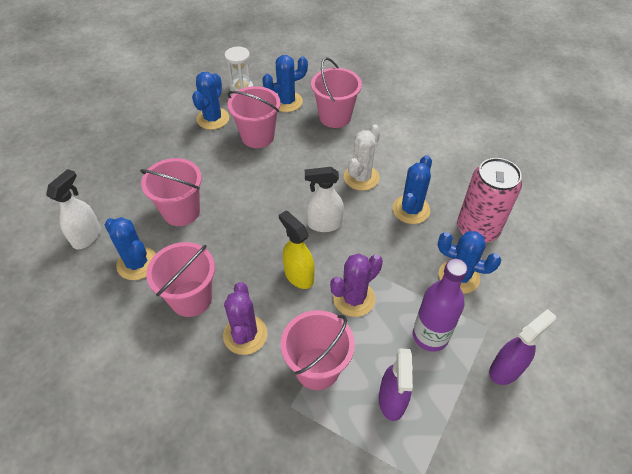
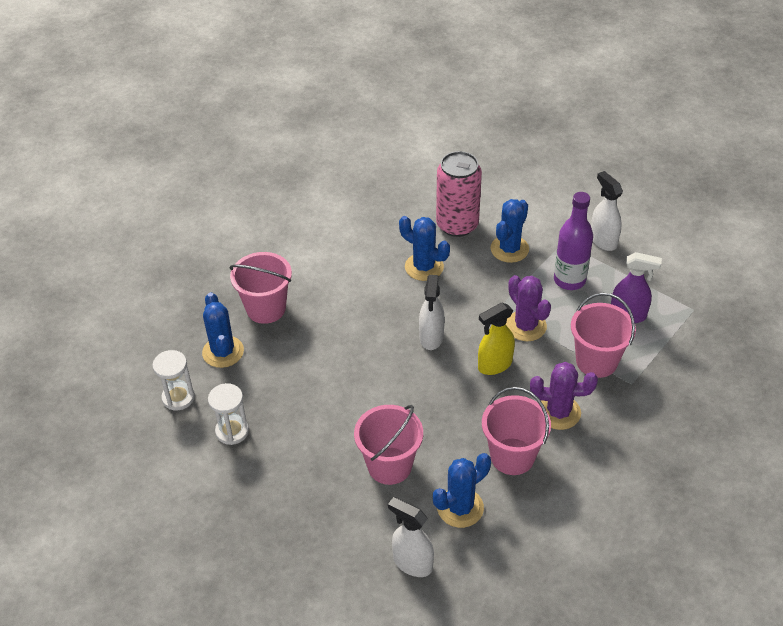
camera: 80 degrees left, 5 degrees down
blue cactus [192,72,229,130] -> white hourglass [208,383,249,445]
pink bucket [228,86,280,148] -> none
white cactus [344,124,380,191] -> none
purple spray bottle [489,309,556,385] -> white spray bottle [591,171,623,251]

